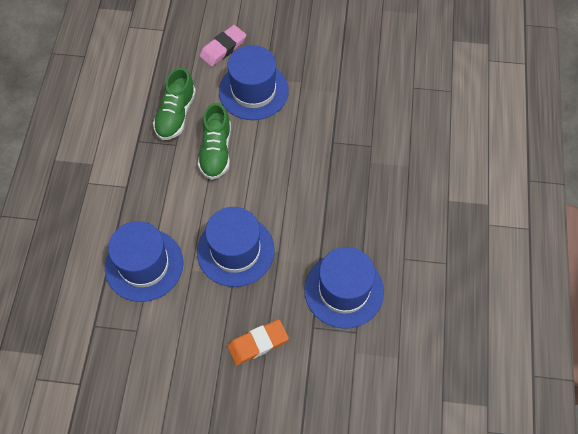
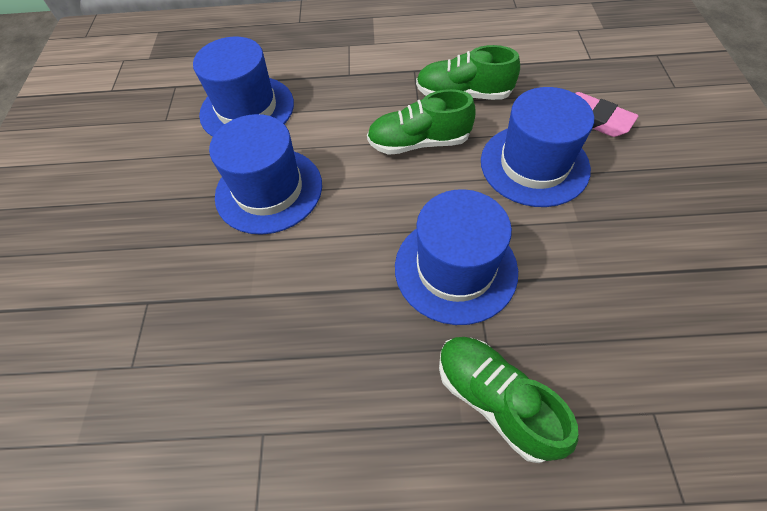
camera: 85 degrees right, 5 degrees down
orange eraser [227,319,289,366] -> none
blue hat [304,247,384,329] -> blue hat moved to [395,189,518,325]
none -> green shoe [439,337,578,463]

